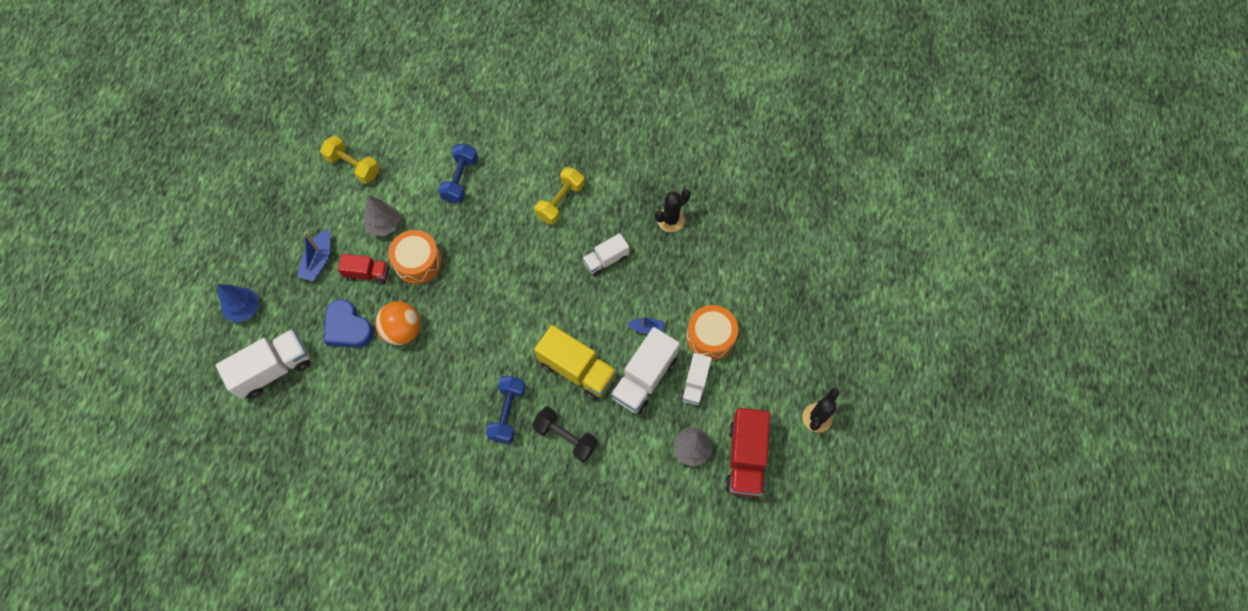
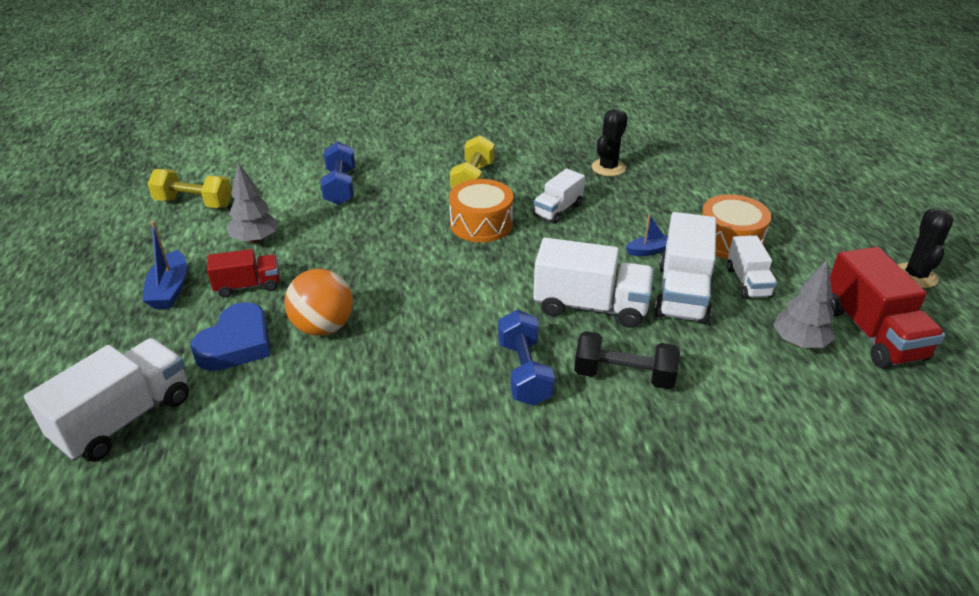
camera: 20 degrees left, 30 degrees down
blue tree [217,284,259,323] -> none
blue heart [324,299,374,348] -> blue heart turned 90 degrees counterclockwise [191,302,270,371]
orange drum [388,230,442,284] -> orange drum moved to [449,179,513,242]
yellow truck [534,325,617,400] -> white truck [533,237,654,328]

